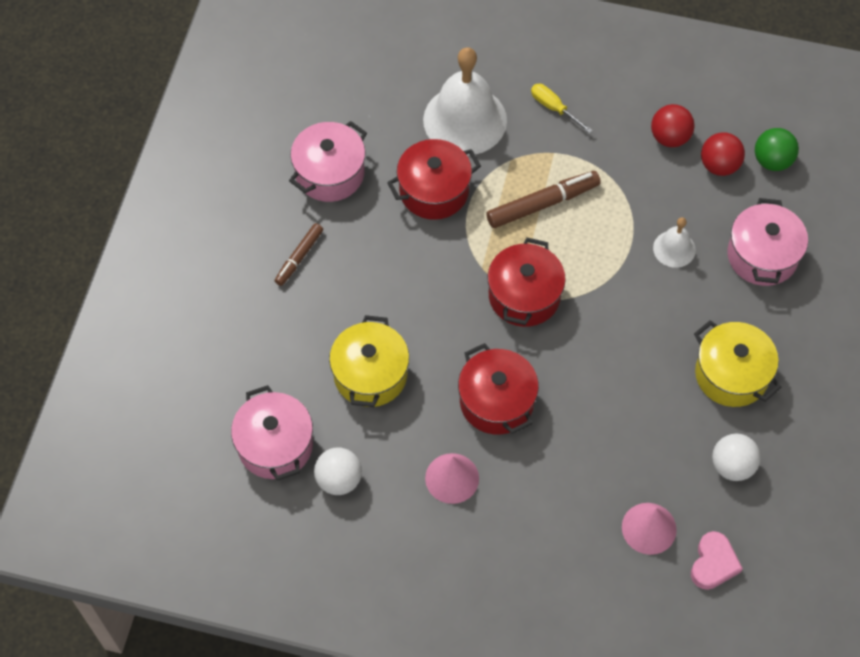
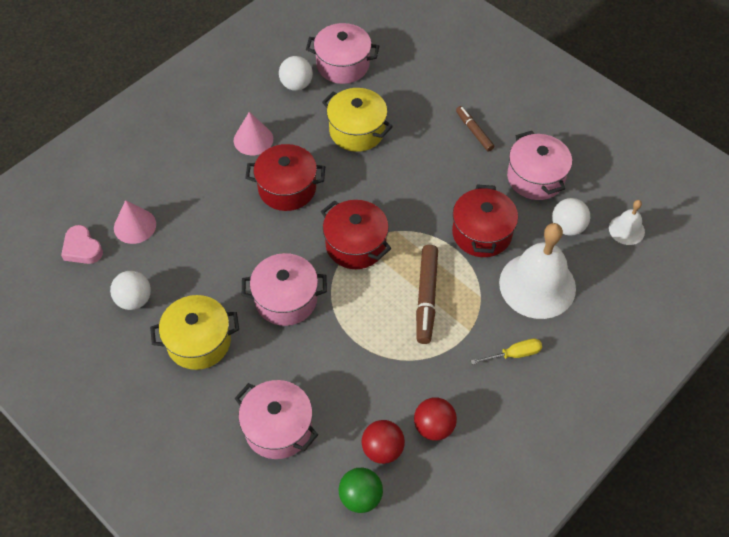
camera: 120 degrees right, 5 degrees down
white bell [653,217,696,268] -> white bell moved to [609,200,645,245]
none -> pink pot [242,253,327,326]
none -> white ball [552,198,590,236]

